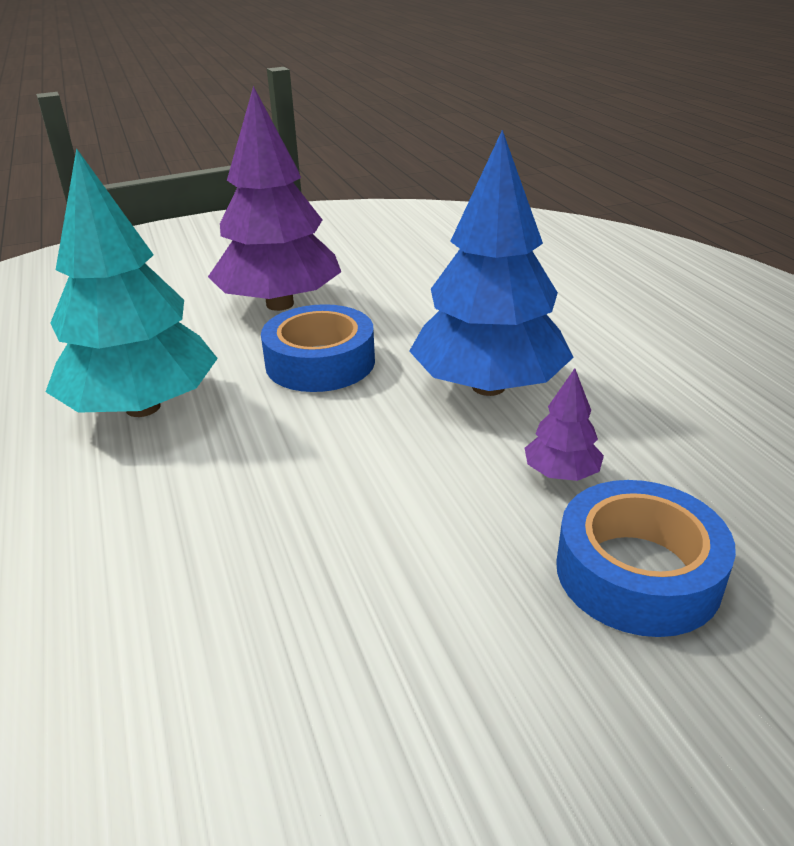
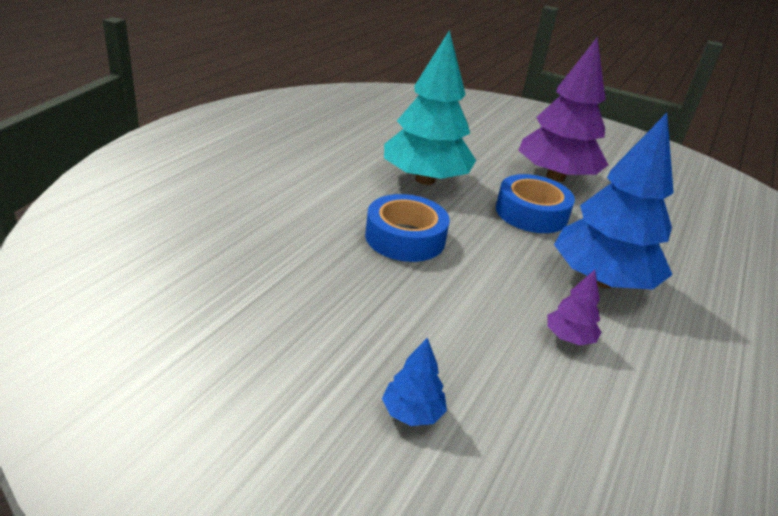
camera: 45 degrees right, 0 degrees up
blue tape [556,480,736,637] -> blue tape moved to [365,194,450,262]
none -> blue tree [382,338,447,426]

